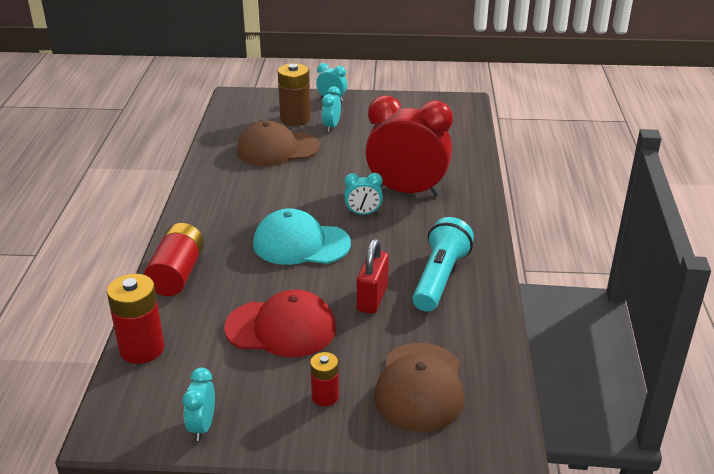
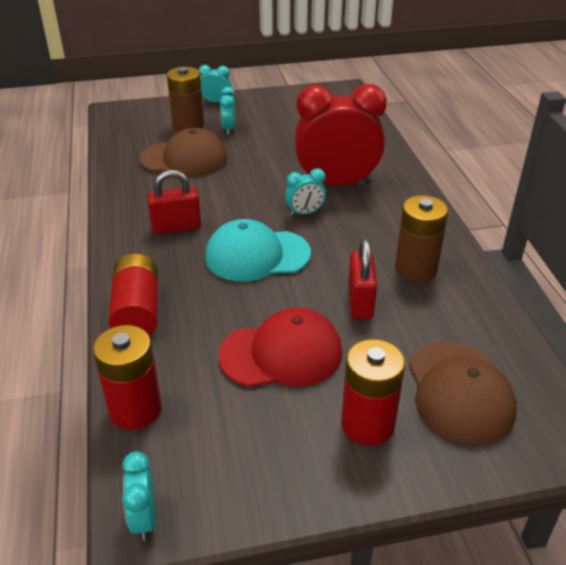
camera: 15 degrees left, 5 degrees up
turquoise clock [182,368,215,441] -> turquoise clock moved to [122,451,156,541]
brown cap [237,121,320,166] -> brown cap turned 150 degrees counterclockwise [140,128,228,176]
red battery [310,352,339,406] -> red battery [341,339,405,446], size x1.74
turquoise flashlight [412,217,474,312] -> brown battery [395,195,448,282]
none -> red padlock [147,170,201,234]

